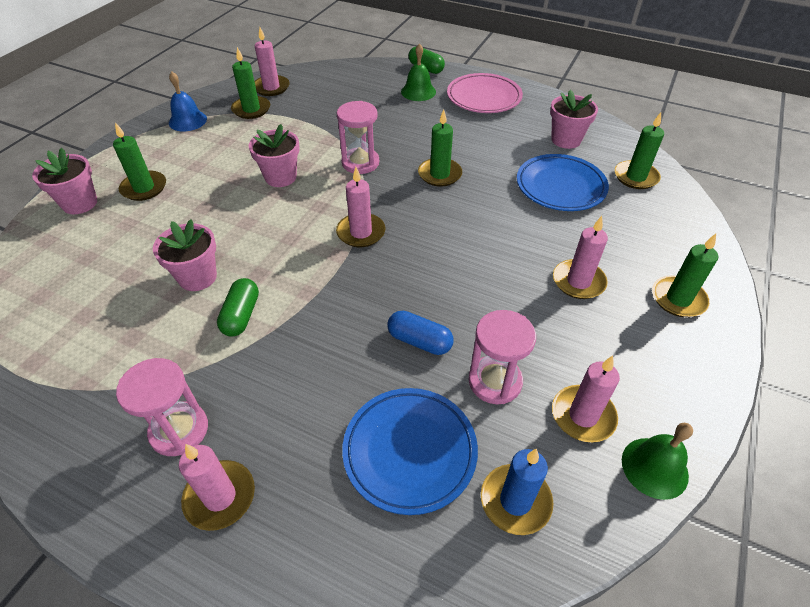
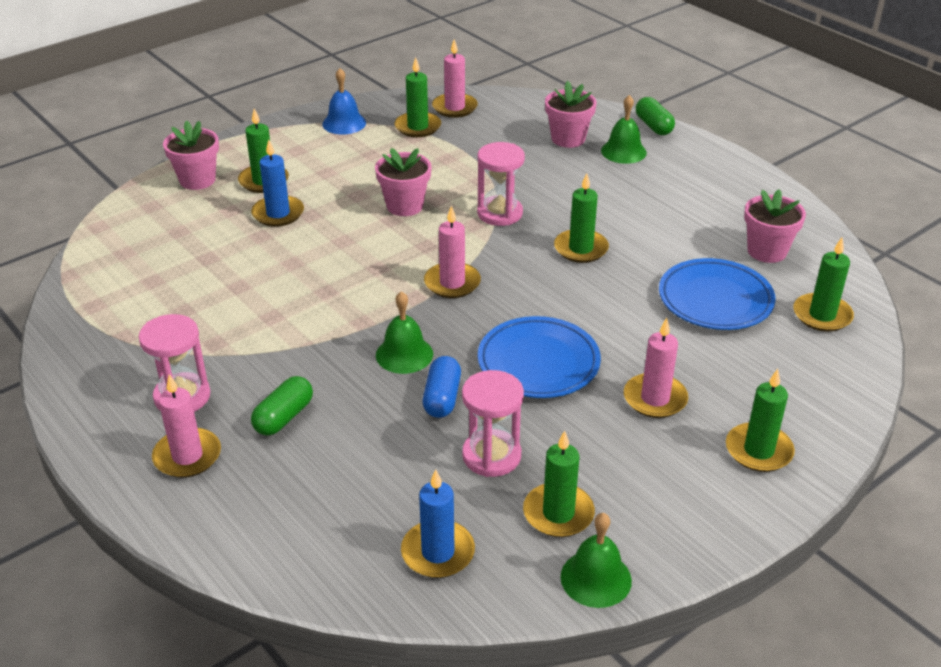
camera: 25 degrees right, 10 degrees down
pink flower pot [153,220,217,291] -> pink flower pot moved to [545,81,597,148]
green capsule [217,278,259,337] -> green capsule moved to [251,376,313,436]
blue plate [342,388,478,515] -> blue plate moved to [478,316,601,398]
blue capsule [387,311,454,355] -> blue capsule turned 45 degrees clockwise [423,356,461,418]
pink plate [447,73,523,113] -> none
pink candle [552,356,620,442] -> green candle [523,430,595,537]
none -> blue candle [251,139,304,227]
none -> green bell [376,291,433,374]

